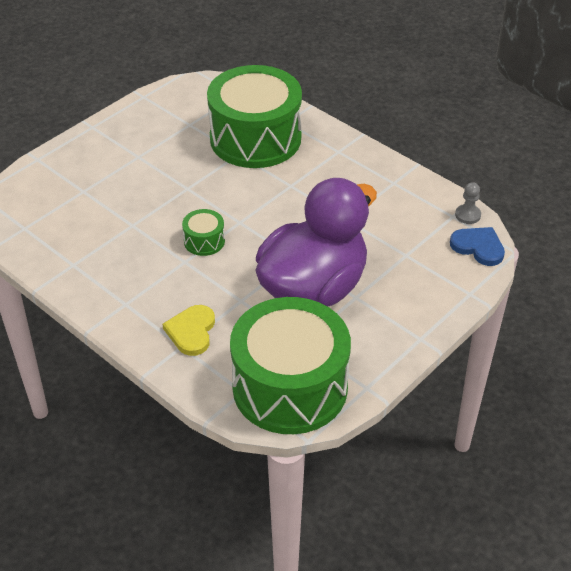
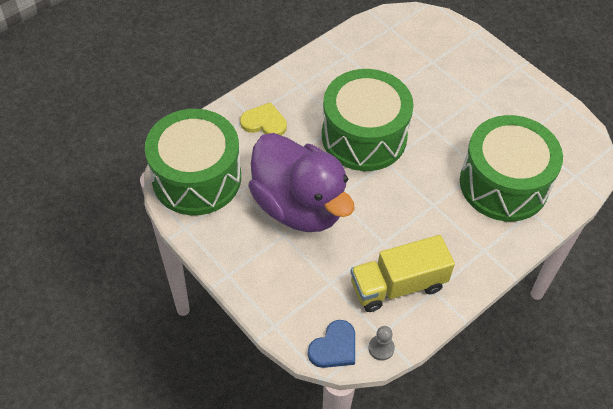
camera: 95 degrees right, 10 degrees up
green drum [182,209,225,256] -> green drum [322,69,413,171], size x2.47
none -> yellow truck [350,235,455,312]

